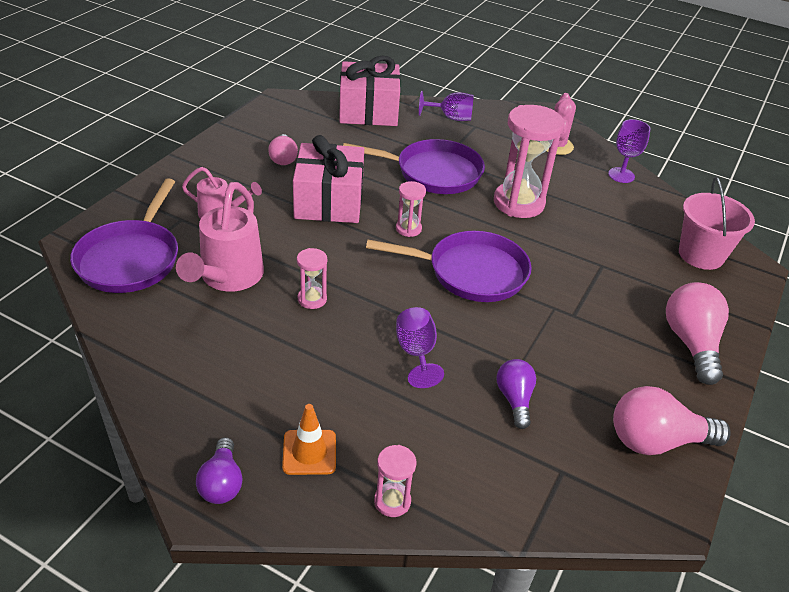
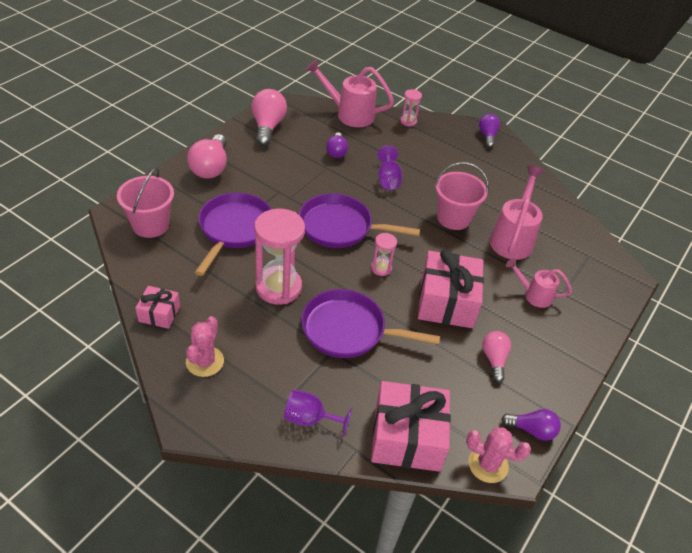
camera: 175 degrees left, 5 degrees up
purple pan [70,179,178,293] -> purple pan moved to [195,192,271,276]
orange traffic cone [282,404,336,475] -> none
pink hourglass [297,248,327,309] -> pink bucket [435,162,489,230]
purple goblet [608,119,651,183] -> pink gift [136,286,180,329]
pink light bulb [613,386,731,455] -> pink light bulb turned 90 degrees counterclockwise [251,89,287,146]
none -> pink watering can [305,59,394,127]
none -> pink cactus [466,428,531,483]
none -> purple light bulb [501,409,561,441]

